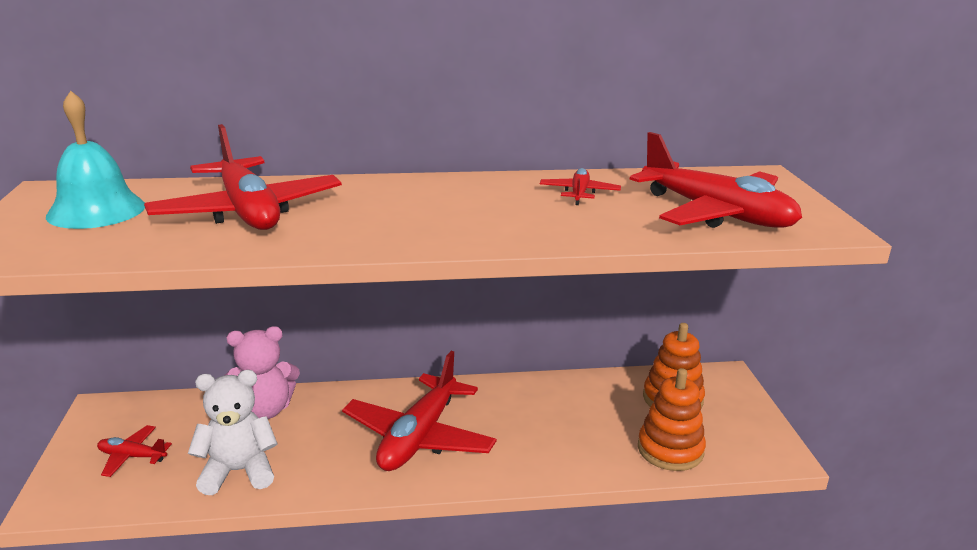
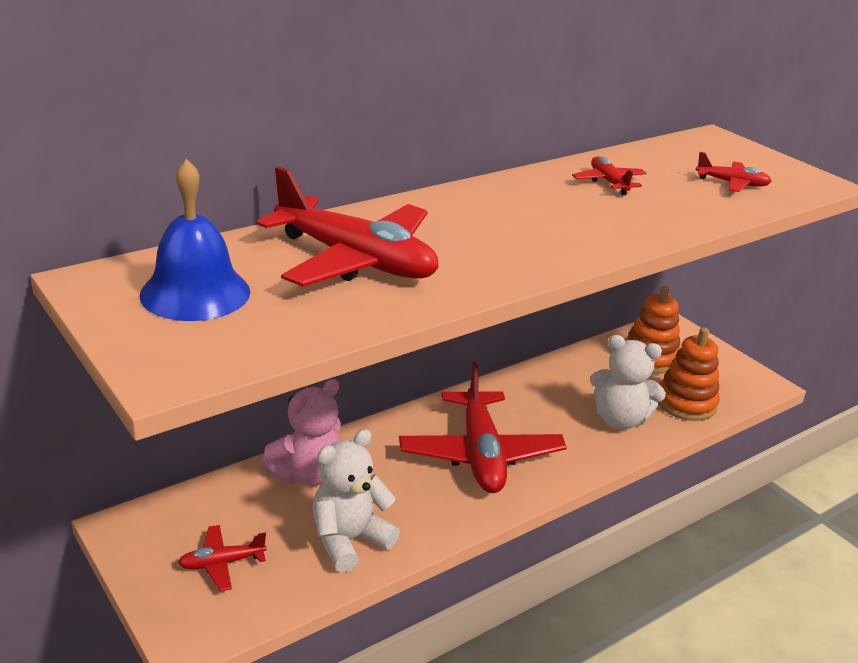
camera: 30 degrees left, 5 degrees up
turquoise bell [46,91,145,229] -> blue bell [140,159,250,321]
red plane [630,132,802,228] -> red plane [696,152,772,192], size x0.46
none -> white teddy bear [590,335,666,429]

